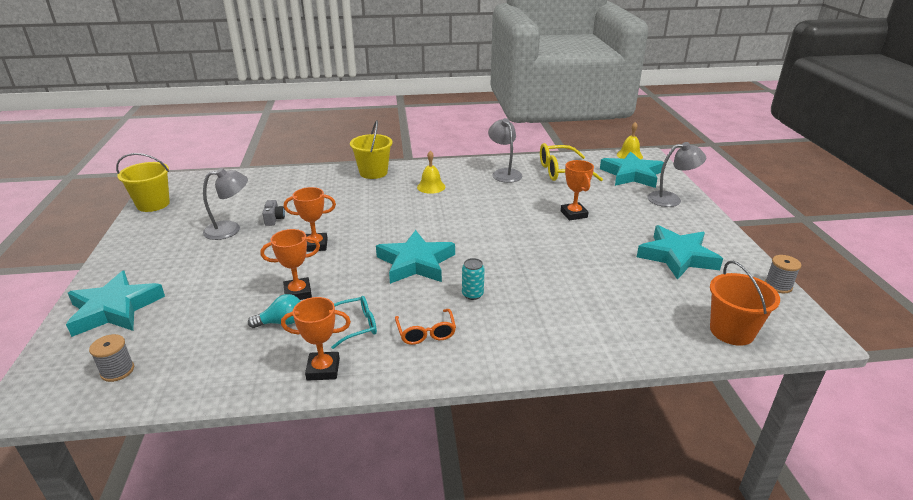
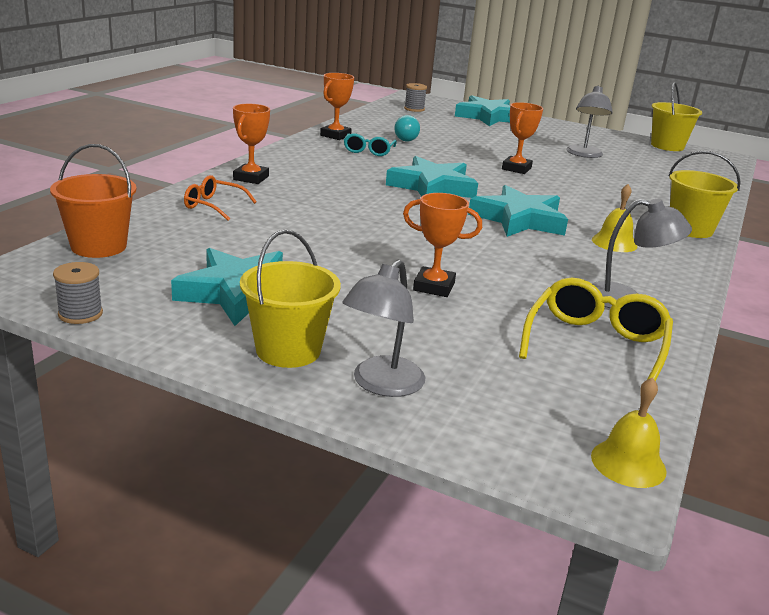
camera: 120 degrees right, 5 degrees down
orange trophy [261,229,320,300] -> orange trophy moved to [233,104,270,184]
grey camera [262,200,285,226] -> none
orange glasses [395,309,456,345] -> orange glasses moved to [184,175,257,221]
turquoise can [462,258,485,300] -> none
turquoise star [600,151,664,188] -> turquoise star moved to [468,185,568,237]
none -> yellow bucket [240,229,341,368]

